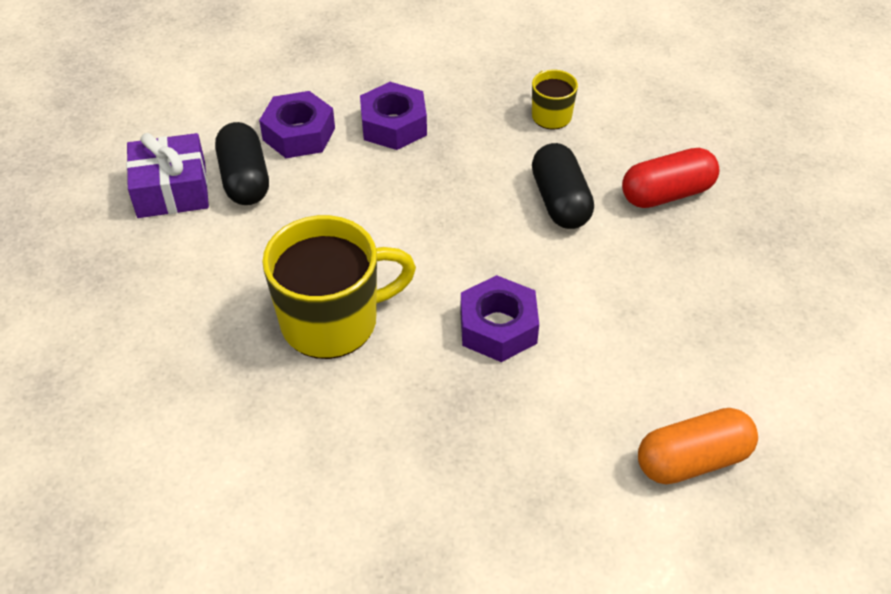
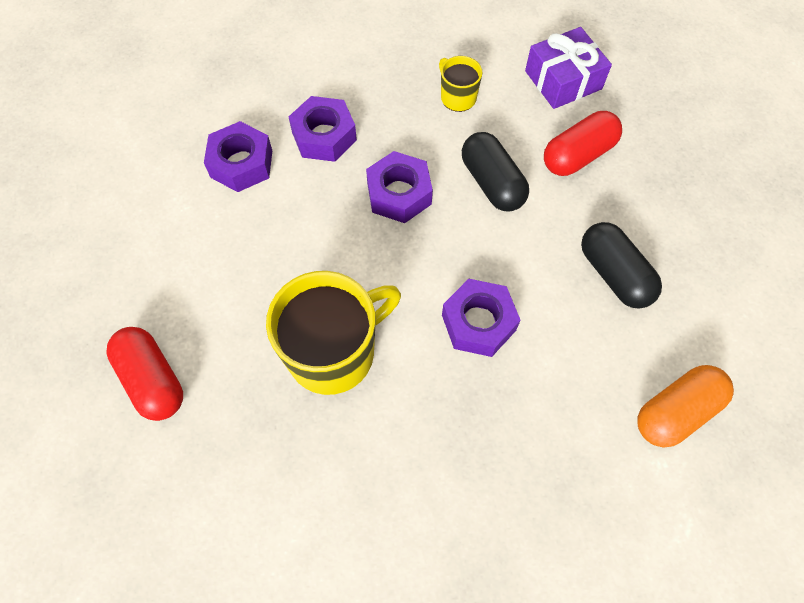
camera: 15 degrees left, 15 degrees up
purple gift [126,133,209,218] -> purple gift moved to [525,27,612,109]
black capsule [215,122,269,205] -> black capsule moved to [581,222,662,309]
none -> red capsule [106,327,183,421]
none -> purple nut [366,151,433,223]

